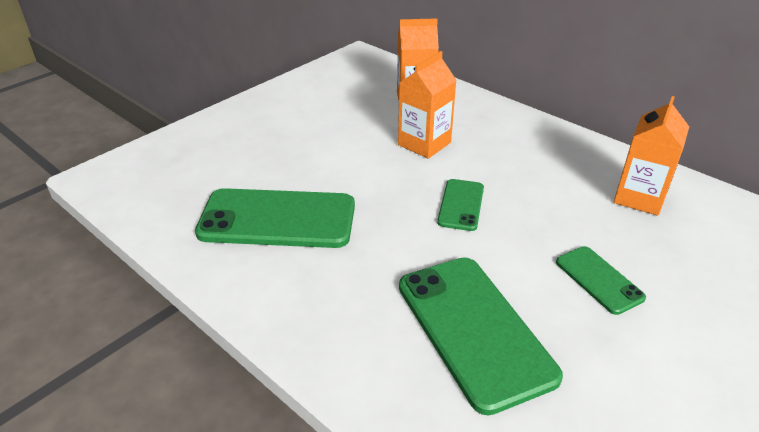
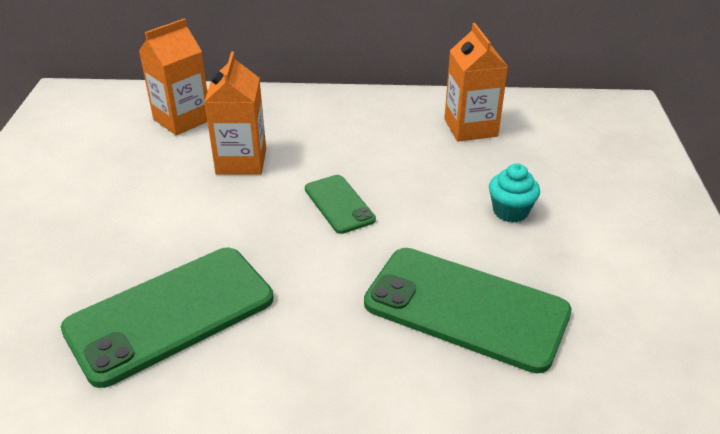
camera: 40 degrees left, 0 degrees up
green phone [556,246,646,315] -> turquoise cupcake [489,164,540,223]

